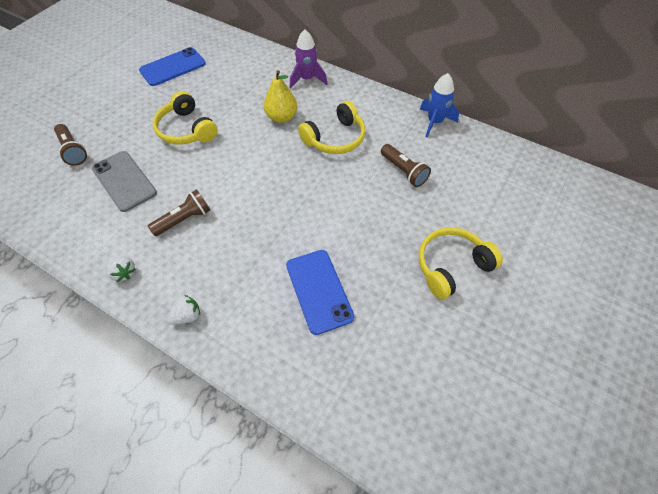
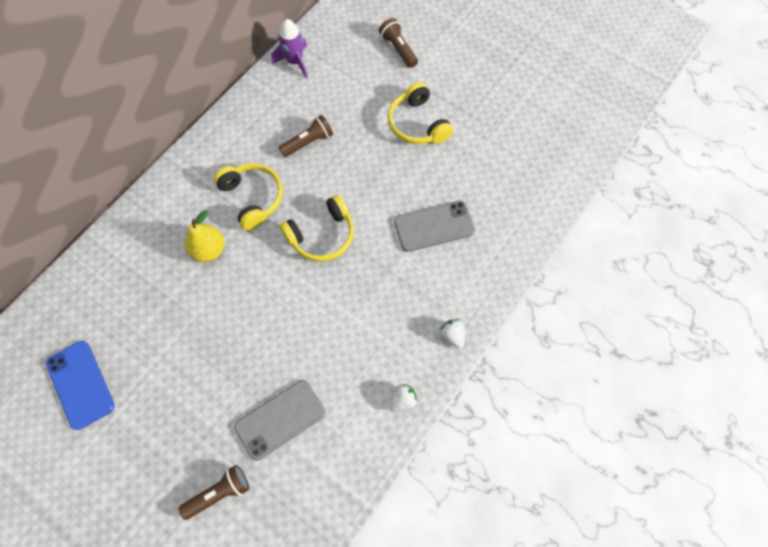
camera: 85 degrees left, 10 degrees up
brown flashlight [148,189,210,236] -> brown flashlight moved to [379,18,418,68]
yellow headphones [153,91,218,145] -> yellow headphones moved to [280,195,354,262]
blue phone [286,250,354,335] -> grey phone [394,201,475,252]
purple rocket [290,30,327,89] -> purple rocket moved to [271,19,308,78]
blue rocket [420,73,459,137] -> none

